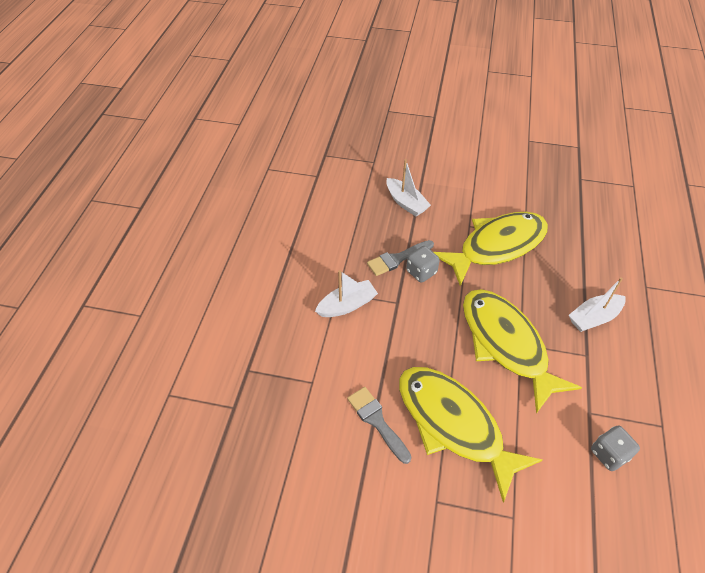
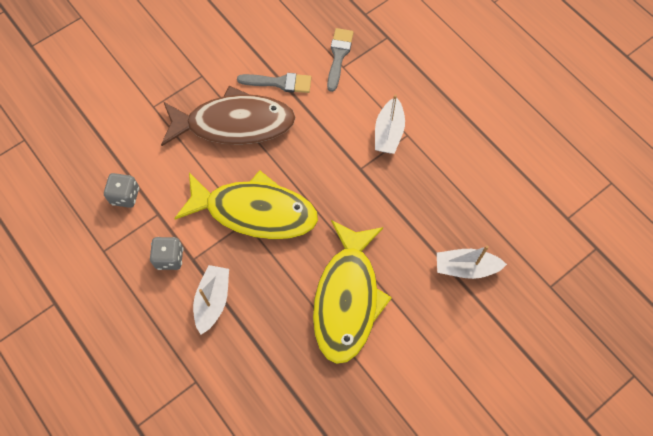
camera: 130 degrees right, 15 degrees up
grey brush [367,240,434,276] -> grey brush moved to [327,28,354,92]
yellow fish [399,367,542,503] -> brown fish [161,86,295,146]
grey dice [406,246,440,282] -> grey dice moved to [150,237,183,270]

